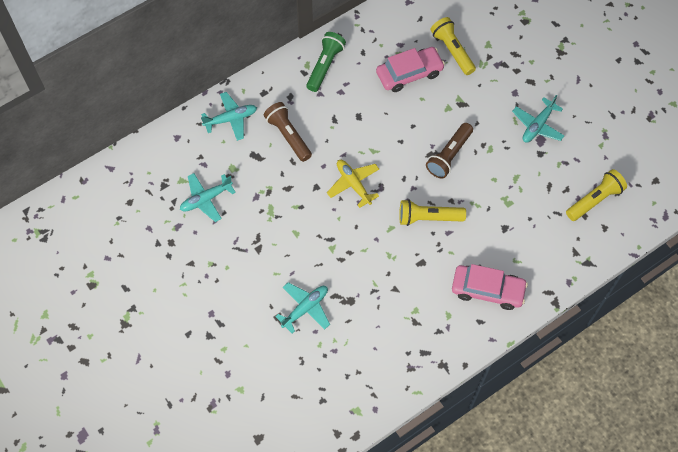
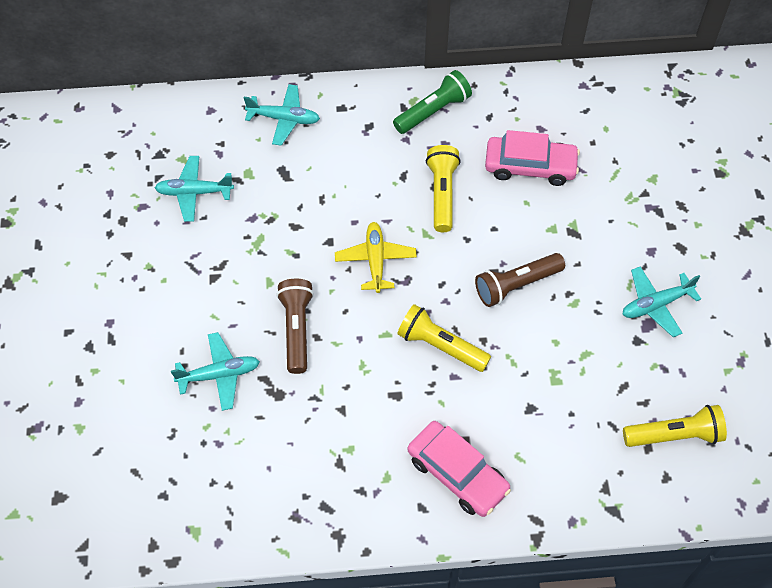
camera: 30 degrees right, 5 degrees down
brown flashlight [264,102,312,162] -> brown flashlight moved to [276,279,314,374]
yellow flashlight [430,17,476,75] -> yellow flashlight moved to [426,145,461,232]

